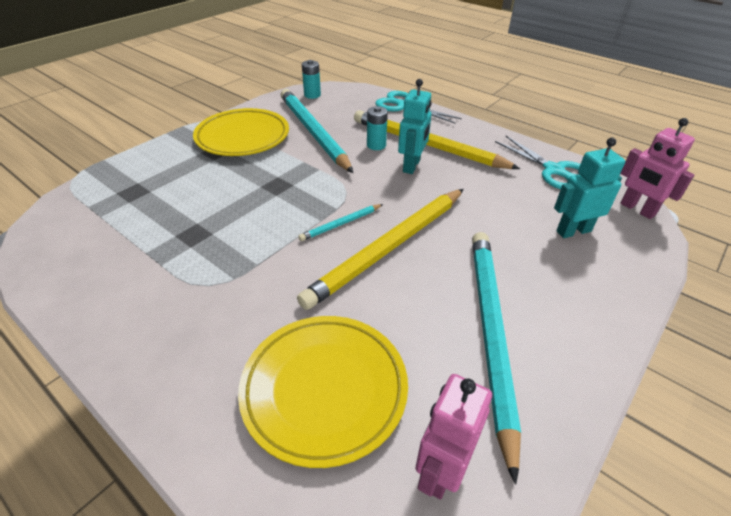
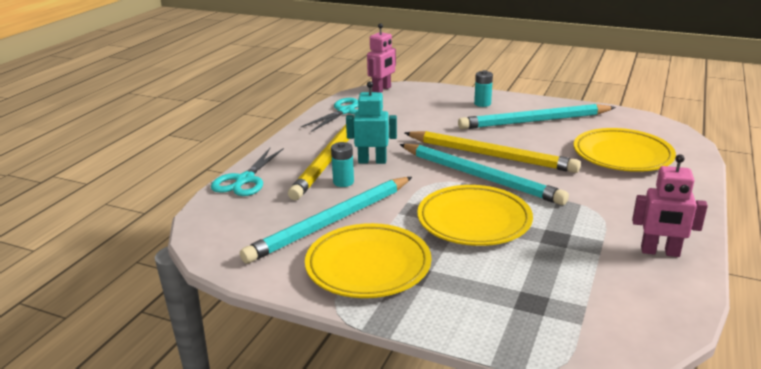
camera: 105 degrees left, 15 degrees down
turquoise pencil [298,204,383,241] -> turquoise pencil [400,144,569,205], size x2.30
turquoise battery [302,60,321,99] -> turquoise battery moved to [474,70,493,107]
pink robot [415,374,492,499] -> pink robot moved to [632,154,708,257]
turquoise robot [554,138,625,238] -> none
none -> yellow plate [417,185,533,246]

